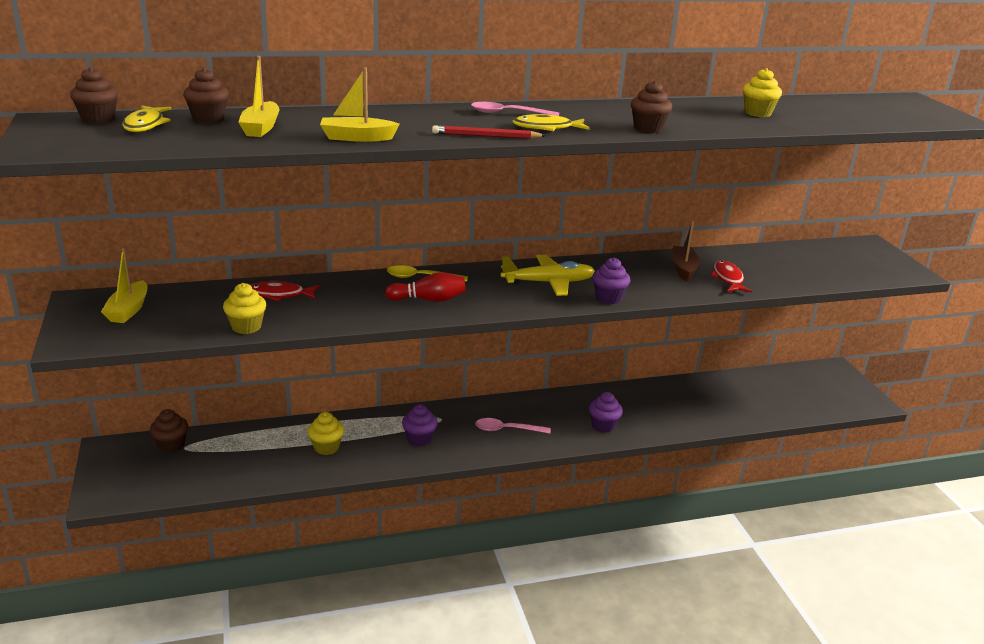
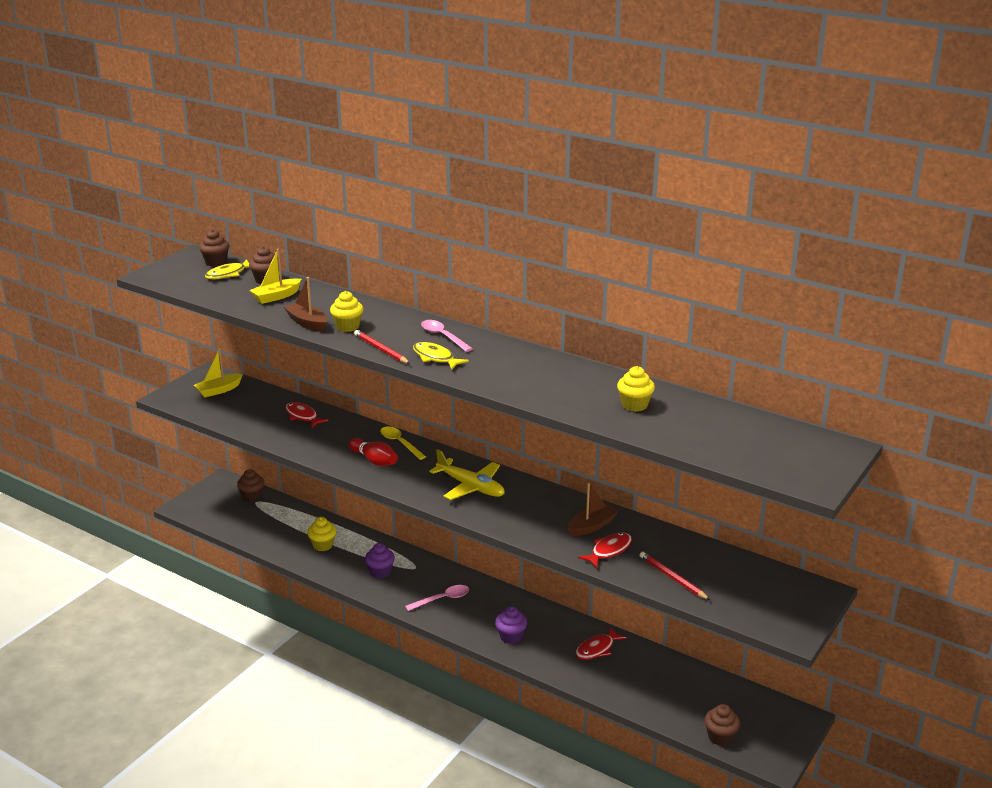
camera: 50 degrees right, 0 degrees up
yellow cupcake [223,283,266,334] -> yellow cupcake moved to [330,291,363,332]
yellow boat [320,67,399,142] -> brown boat [284,277,327,331]
pink spoon [475,418,551,434] -> pink spoon turned 105 degrees clockwise [405,585,469,611]
purple cupcake [592,258,631,304] -> none
brown cupcake [631,80,672,133] -> brown cupcake moved to [704,704,740,746]
none -> red fish [575,627,627,660]
none -> red pencil [640,552,710,600]

